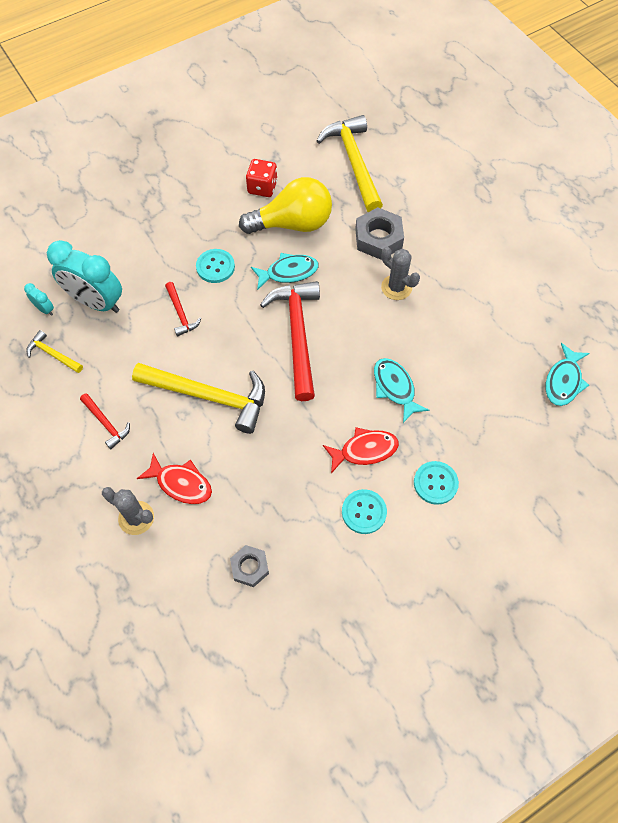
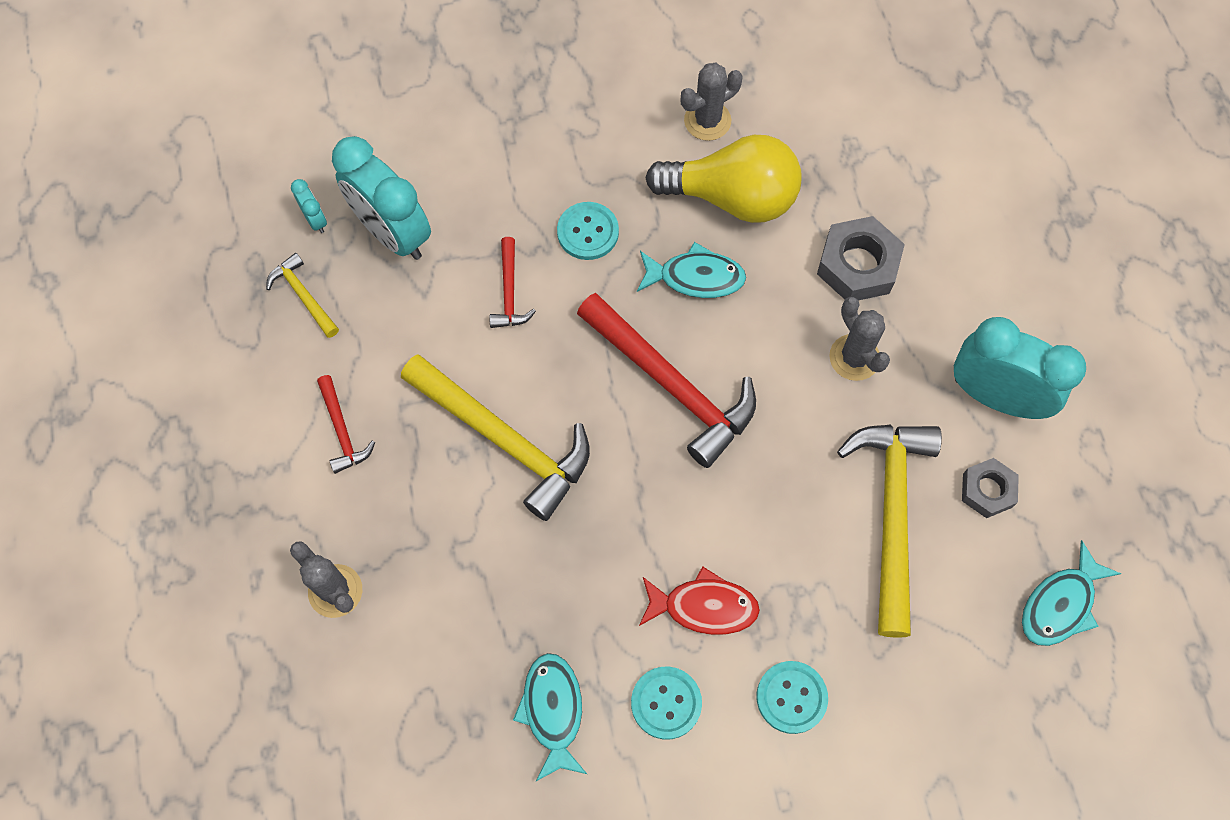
camera: 20 degrees right, 5 degrees up
red fish [137,453,212,504] -> none
grey nut [230,545,269,587] -> grey nut moved to [962,458,1019,518]
red dice [246,159,277,197] -> grey cactus [681,63,743,141]
red hammer [260,281,320,401] -> red hammer turned 120 degrees clockwise [577,293,756,468]
yellow hammer [317,115,383,212] -> yellow hammer moved to [837,424,942,638]
turquoise fish [374,358,429,423] -> turquoise fish moved to [513,653,587,781]
none -> turquoise clock [954,317,1086,419]

